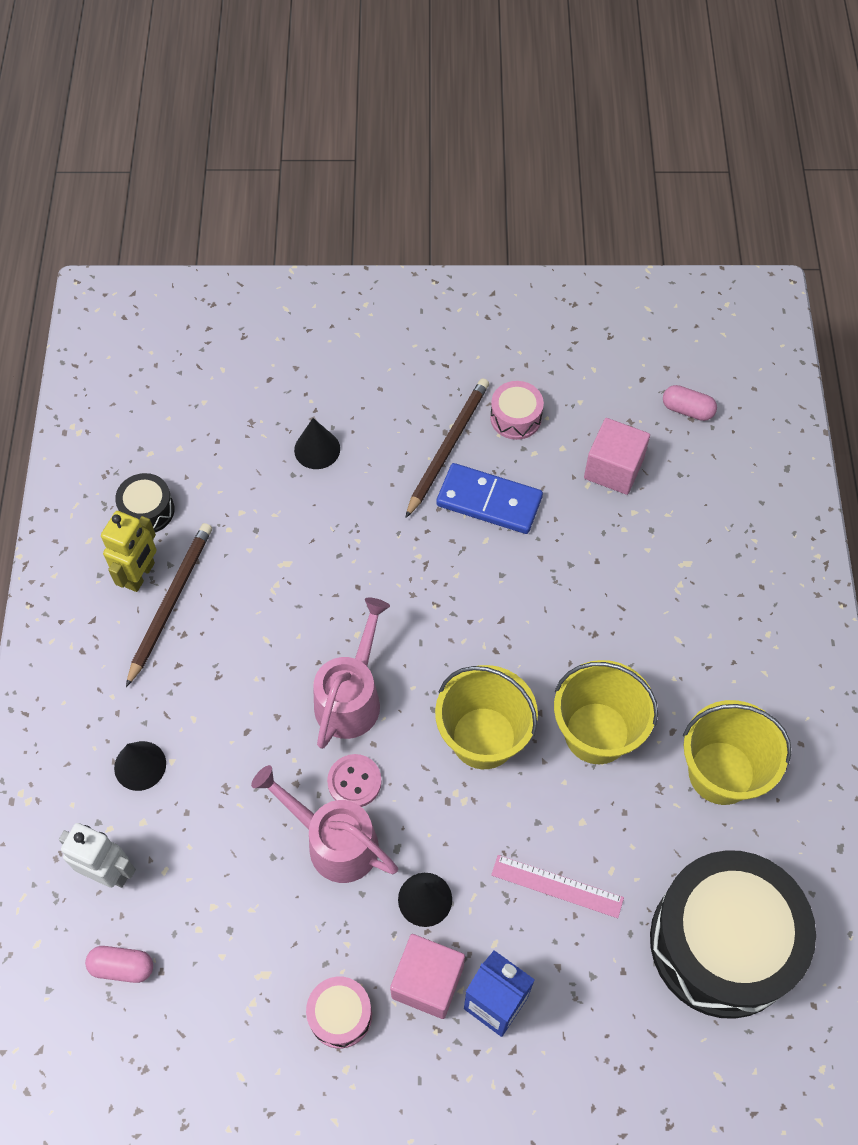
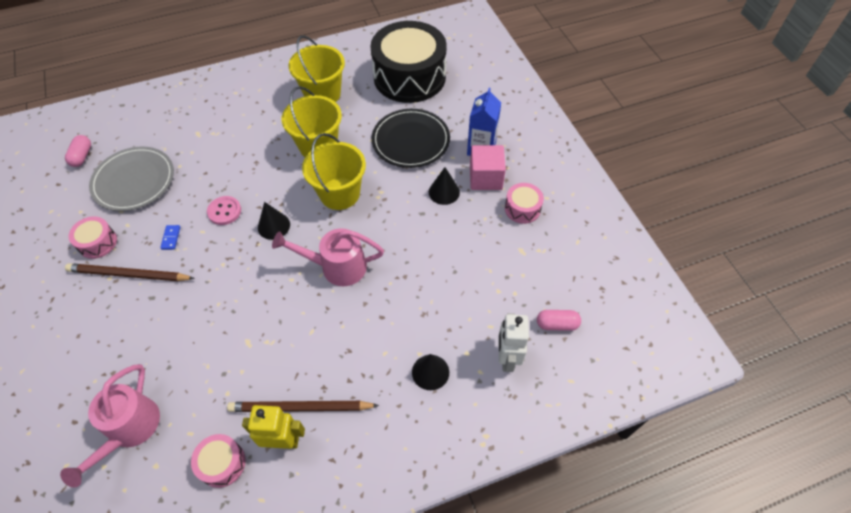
camera: 110 degrees left, 5 degrees down
pink capsule [85,946,153,983] -> pink capsule turned 75 degrees counterclockwise [537,310,581,331]
black drum [115,473,175,532] -> pink drum [191,434,246,488]
pink watering can [251,765,398,883] -> pink watering can moved to [60,364,160,487]
black cone [294,418,340,469] -> black cone moved to [258,202,290,240]
pink button [327,754,382,807] -> pink button moved to [207,196,241,225]
blue domino [436,463,543,534] -> blue domino [160,225,180,250], size x0.41
pink ruler [491,855,624,918] -> black plate [372,109,450,168]
pink cube [584,418,650,495] -> grey plate [89,146,174,211]

